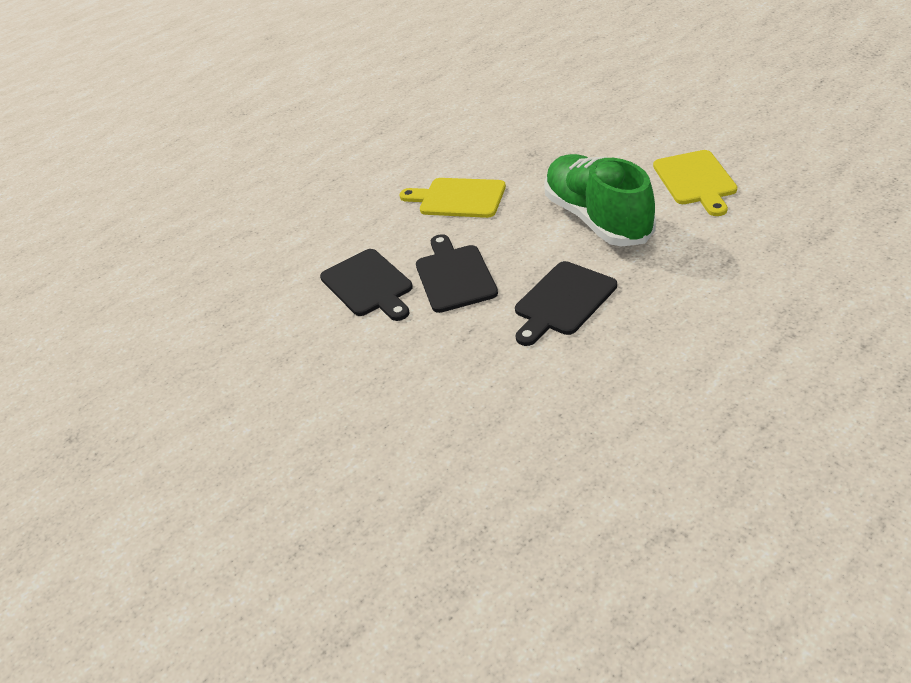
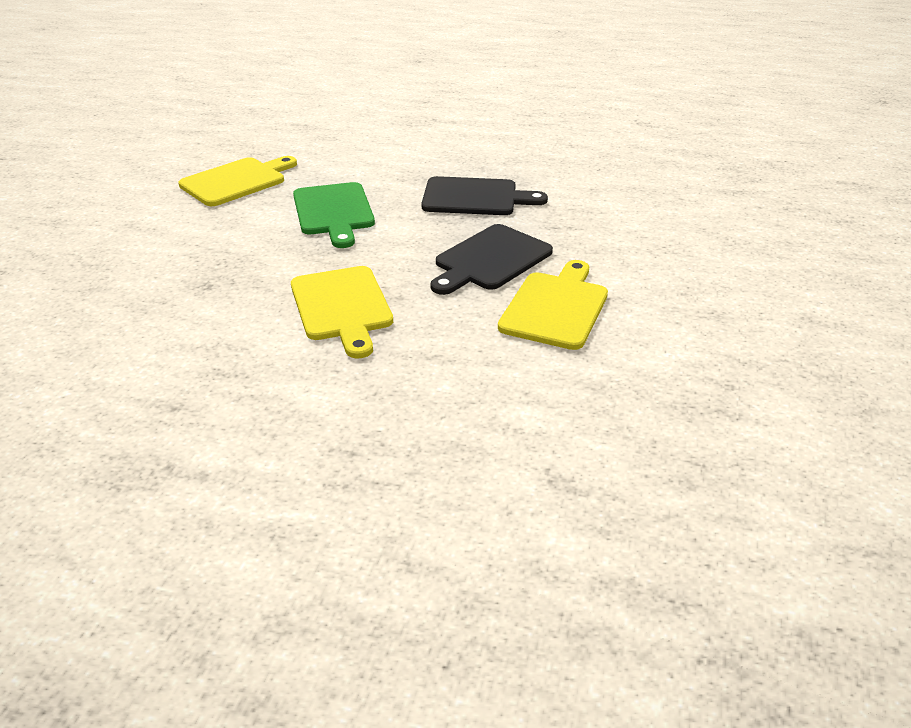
camera: 130 degrees left, 5 degrees down
black cutting board [320,249,413,321] -> yellow cutting board [498,260,608,350]
green shoe [545,154,656,247] -> green cutting board [293,182,375,248]

